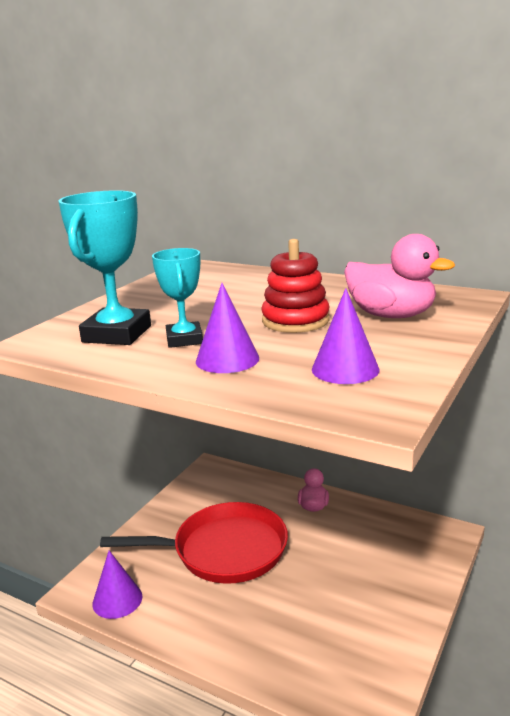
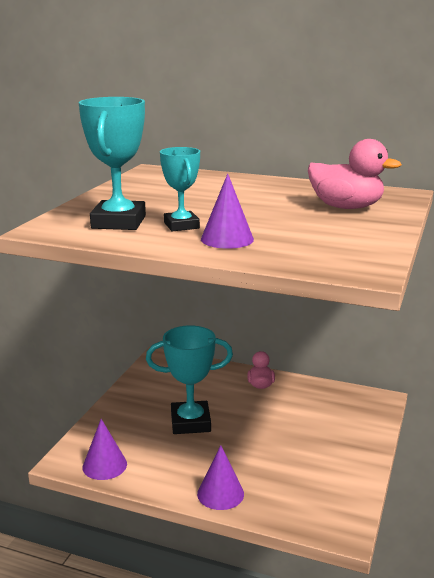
camera: 10 degrees left, 0 degrees up
red pan [100,502,288,584] -> turquoise trophy [146,325,233,434]
red stacking toy [261,239,330,333] -> none
purple cone [312,288,380,384] -> purple cone moved to [197,445,244,510]

